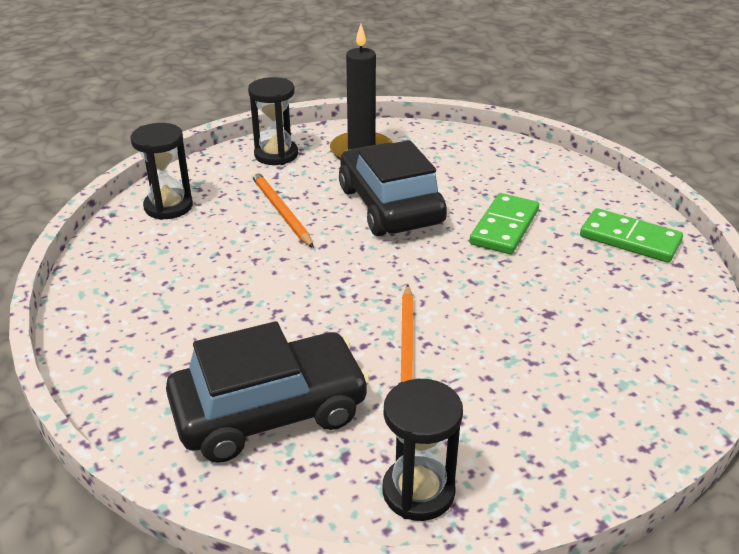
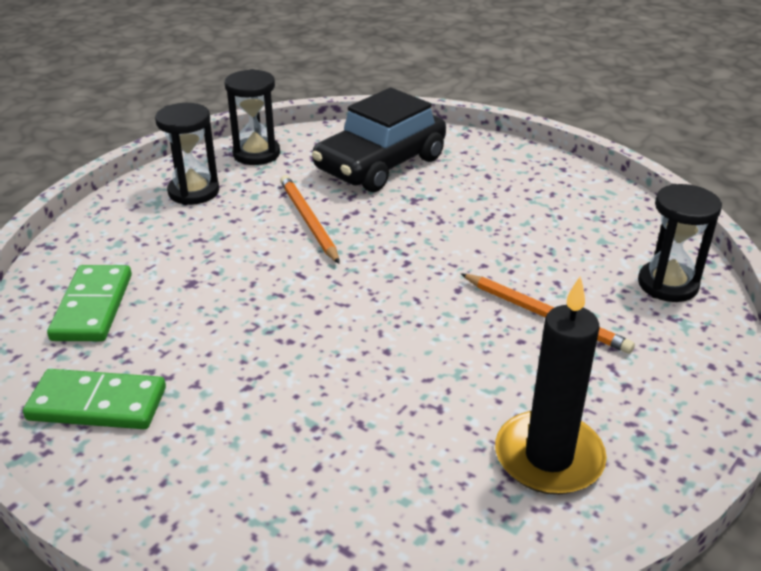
camera: 155 degrees right, 0 degrees up
black hourglass [248,77,298,165] -> black hourglass moved to [155,103,219,205]
black car [339,140,447,236] -> none
green domino [469,193,539,254] -> green domino moved to [47,265,132,341]

